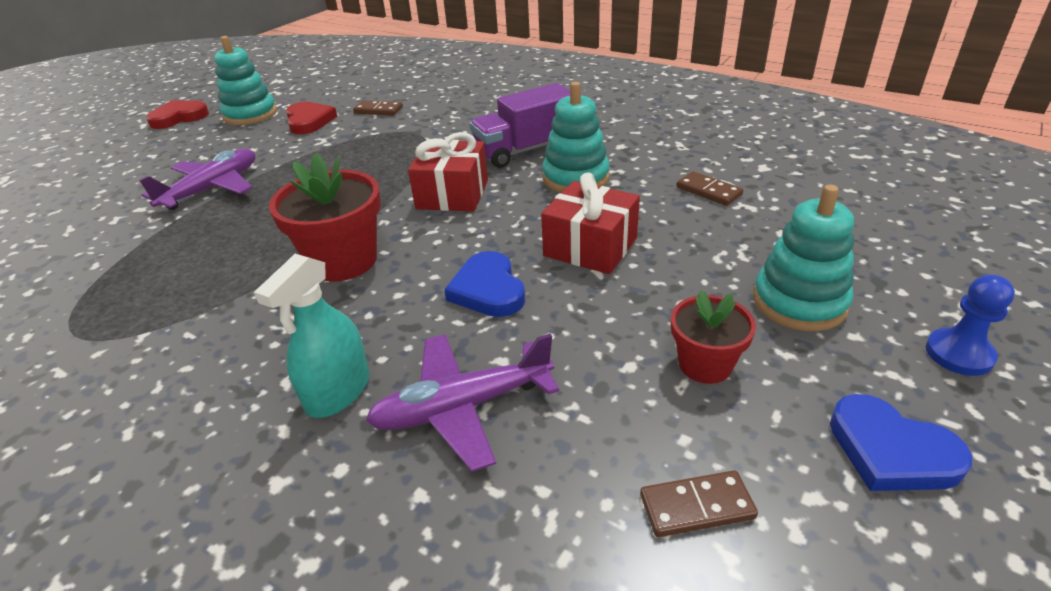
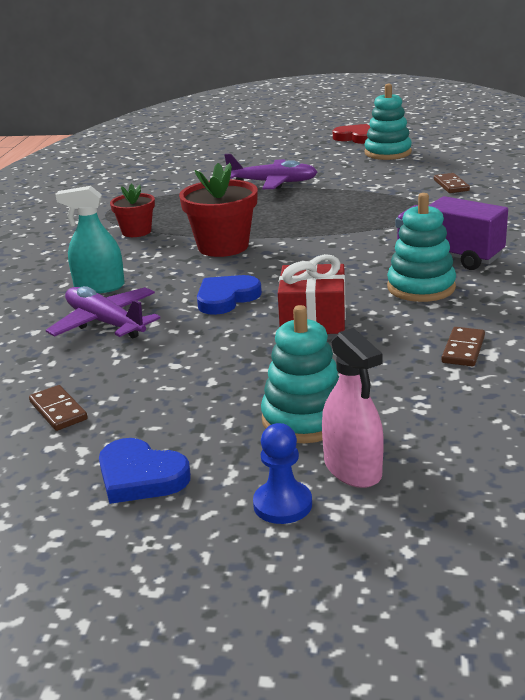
camera: 65 degrees right, 10 degrees down
red heart [286,102,337,134] -> none
red gift [408,132,488,212] -> none
red flower pot [671,290,756,384] -> red flower pot moved to [110,184,155,237]
blue heart [830,394,972,491] -> blue heart turned 75 degrees counterclockwise [99,438,191,504]
none -> pink spray bottle [322,328,384,488]

